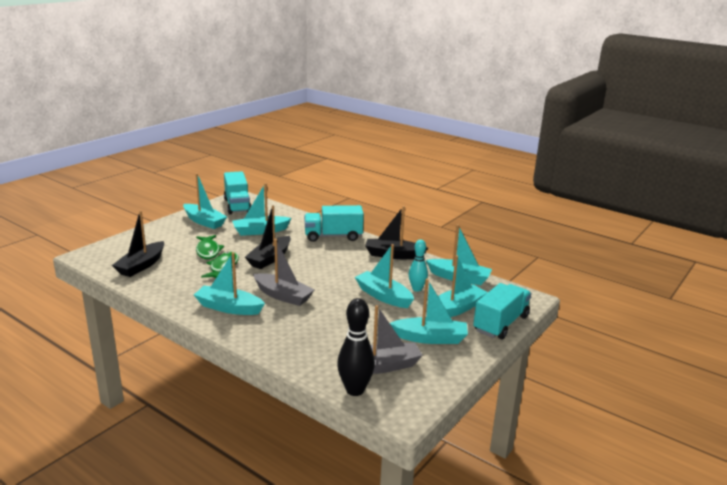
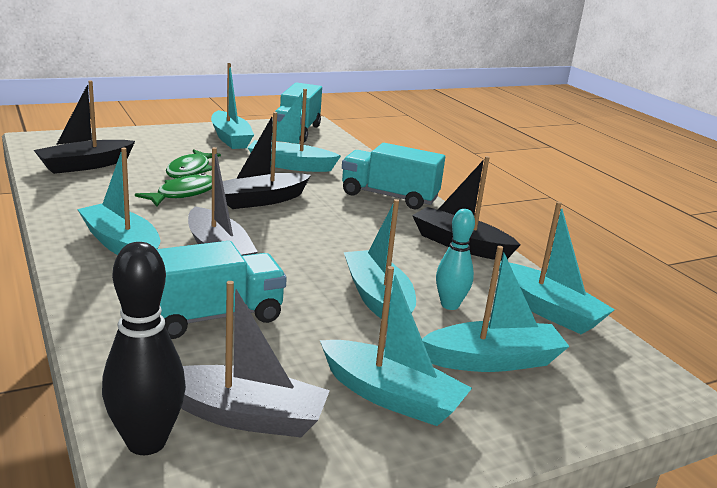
camera: 25 degrees right, 0 degrees up
turquoise truck [473,283,531,339] -> turquoise truck moved to [156,241,287,339]

